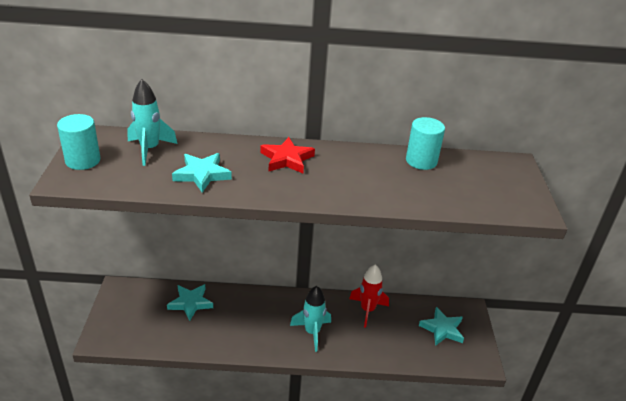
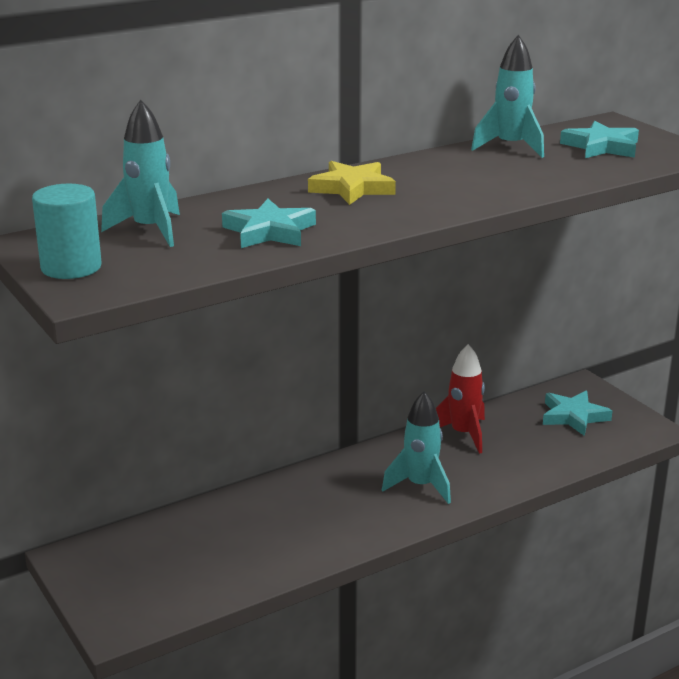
camera: 30 degrees left, 10 degrees down
turquoise star [167,284,213,321] -> turquoise star moved to [560,121,639,158]
red star [261,137,315,173] -> yellow star [308,161,396,205]
turquoise cylinder [406,117,445,170] -> turquoise rocket [471,35,544,158]

